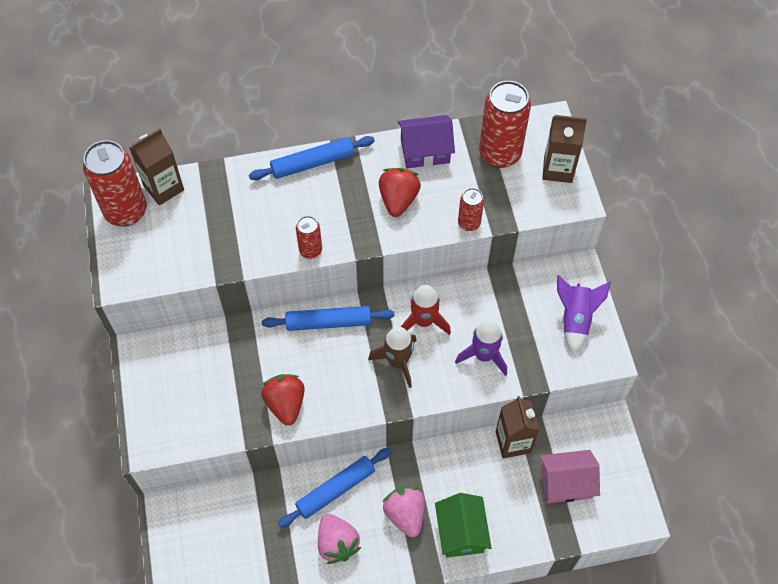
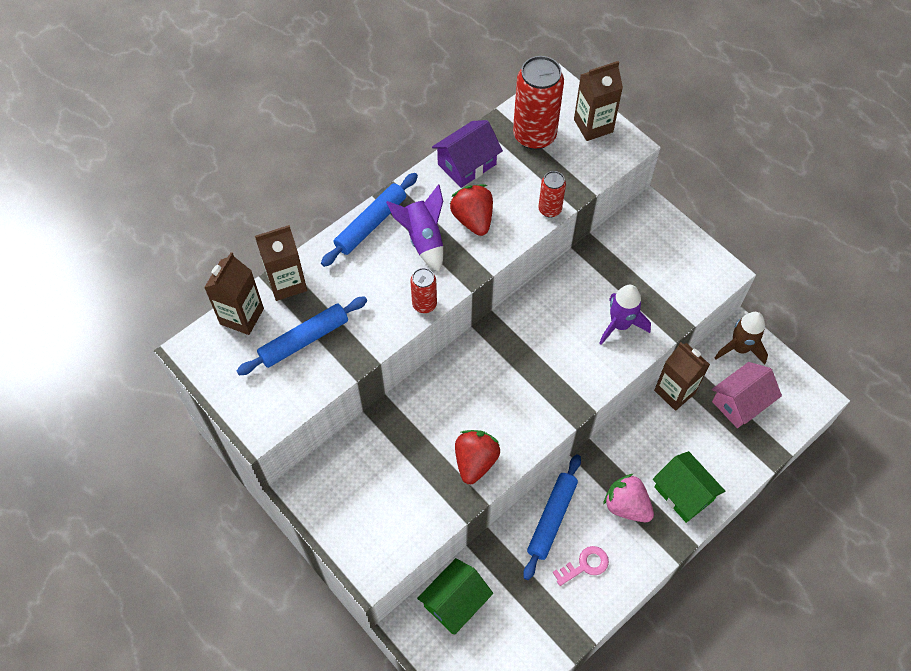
camera: 30 degrees left, 0 degrees up
red can [83,140,147,226] -> none
red strawberry [261,374,305,425] -> red strawberry turned 60 degrees clockwise [455,430,500,484]
blue rolling pin [262,306,395,331] -> blue rolling pin moved to [237,296,367,375]
pink strawberry [318,514,361,564] -> pink key [552,546,609,586]
brown rocket [368,327,417,388] -> brown rocket moved to [715,312,768,364]
red rocket [401,285,451,335] -> none
purple rocket [557,275,611,355] -> purple rocket moved to [386,184,443,272]
none -> brown carton [255,225,307,301]
none -> green house [417,558,493,635]

